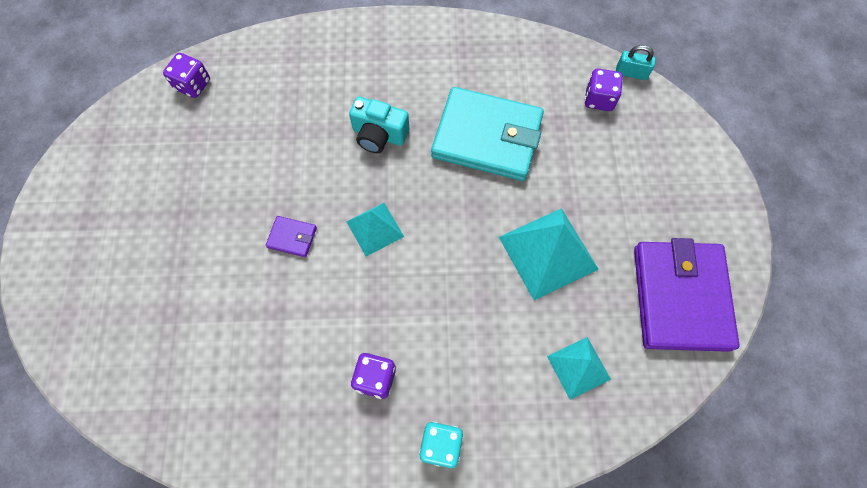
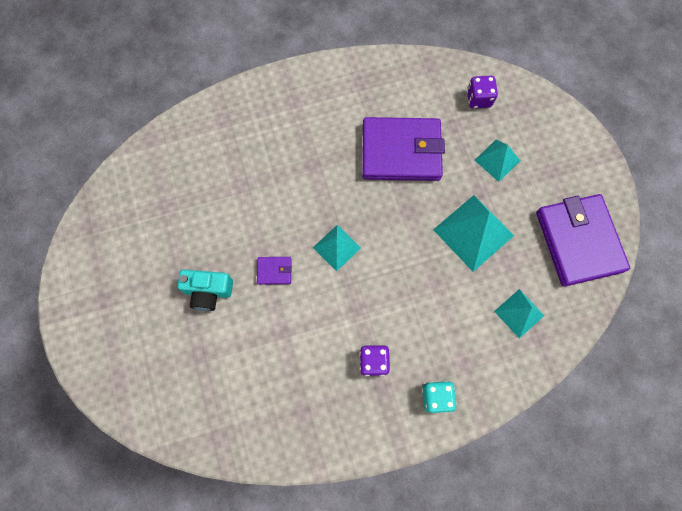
camera: 15 degrees left, 5 degrees up
purple dice [163,53,210,98] -> none
turquoise camera [349,97,409,153] -> turquoise camera moved to [177,270,233,311]
turquoise wallet [431,87,544,181] -> purple wallet [362,117,445,181]
turquoise padlock [616,45,656,80] -> none
none -> turquoise pyramid [474,140,520,182]

